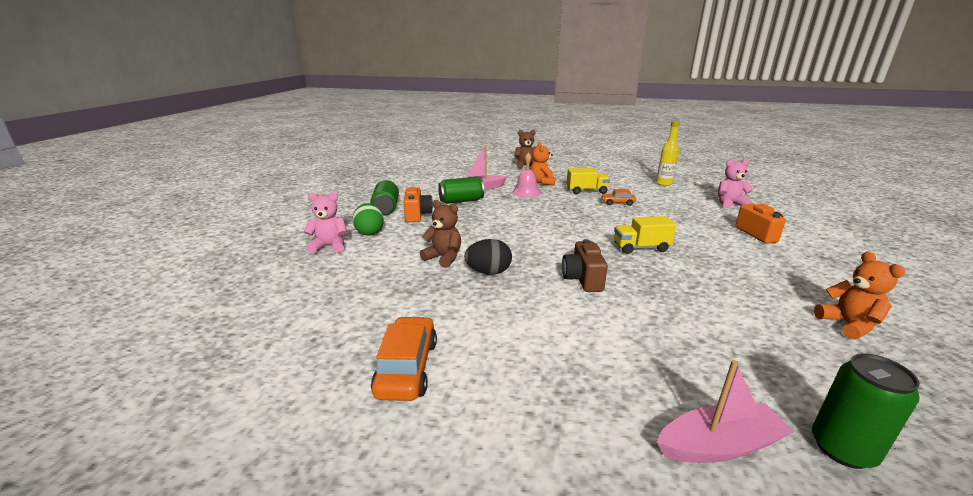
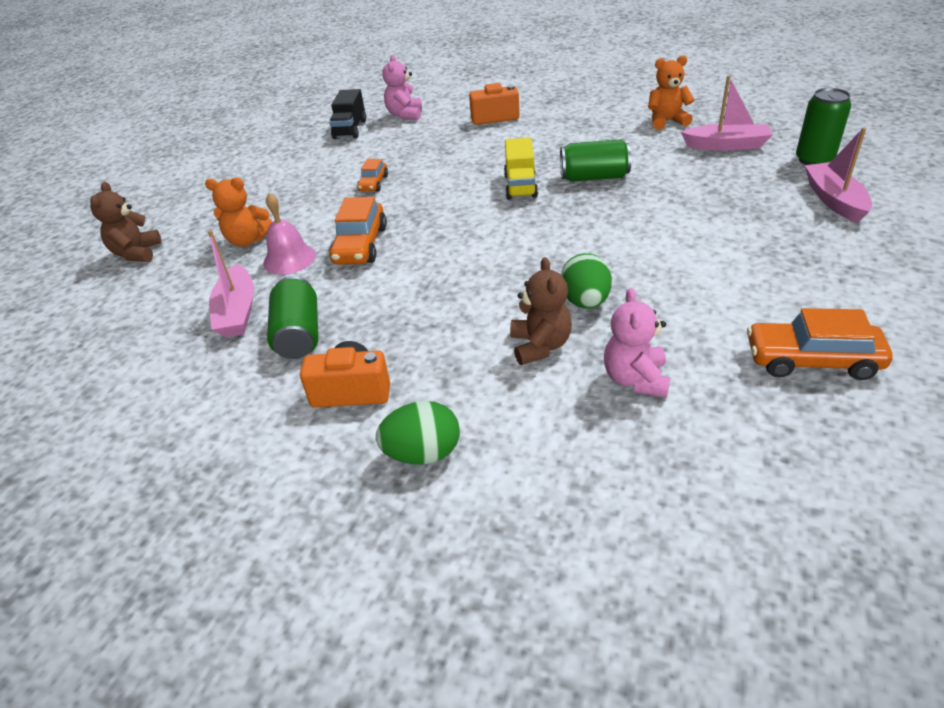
camera: 80 degrees left, 15 degrees up
pink teddy bear [304,192,347,254] -> pink teddy bear moved to [604,288,670,398]
green can [370,180,399,215] -> green can moved to [560,139,631,182]
brown teddy bear [420,200,461,268] -> brown teddy bear turned 135 degrees clockwise [510,257,572,365]
black egg [464,239,512,275] -> green egg [561,253,612,309]
brown camera [562,239,608,292] -> none
yellow truck [566,168,610,194] -> none
yellow bottle [656,121,680,186] -> none
none -> black truck [329,89,366,139]
none -> orange car [329,197,387,265]
none -> pink boat [681,76,773,151]

